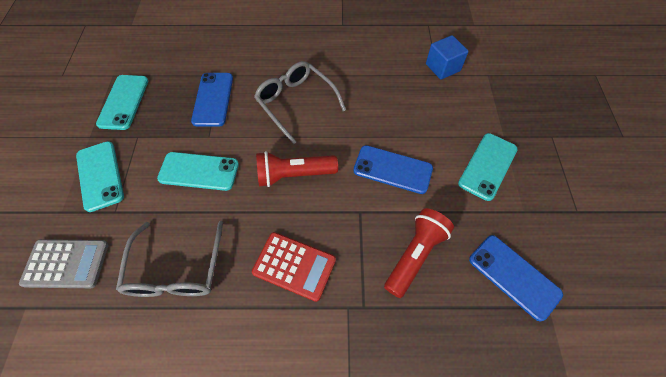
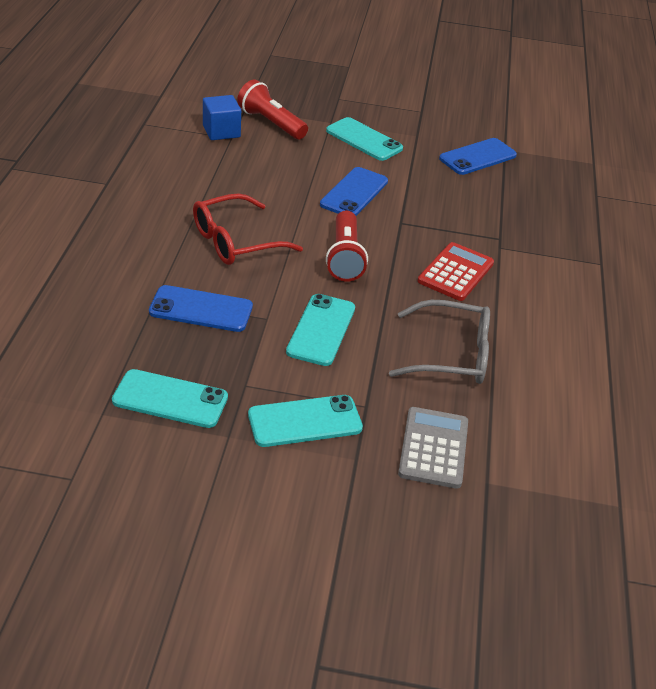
camera: 85 degrees left, 20 degrees down
grey glasses [254,61,346,144] -> red glasses [193,193,303,265]
red flashlight [384,208,454,298] -> red flashlight moved to [237,80,308,139]

